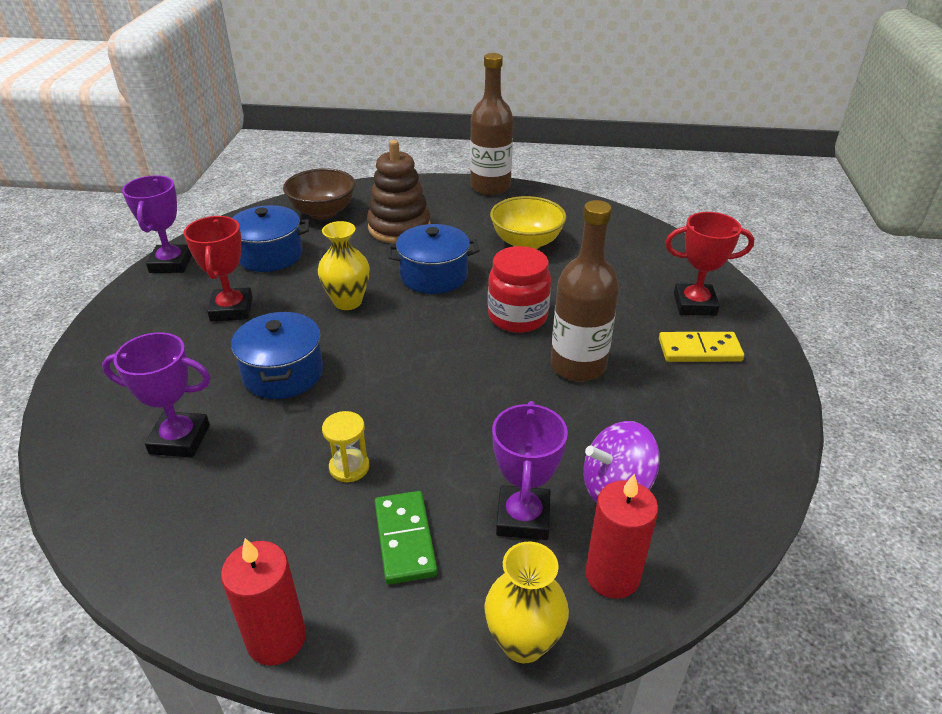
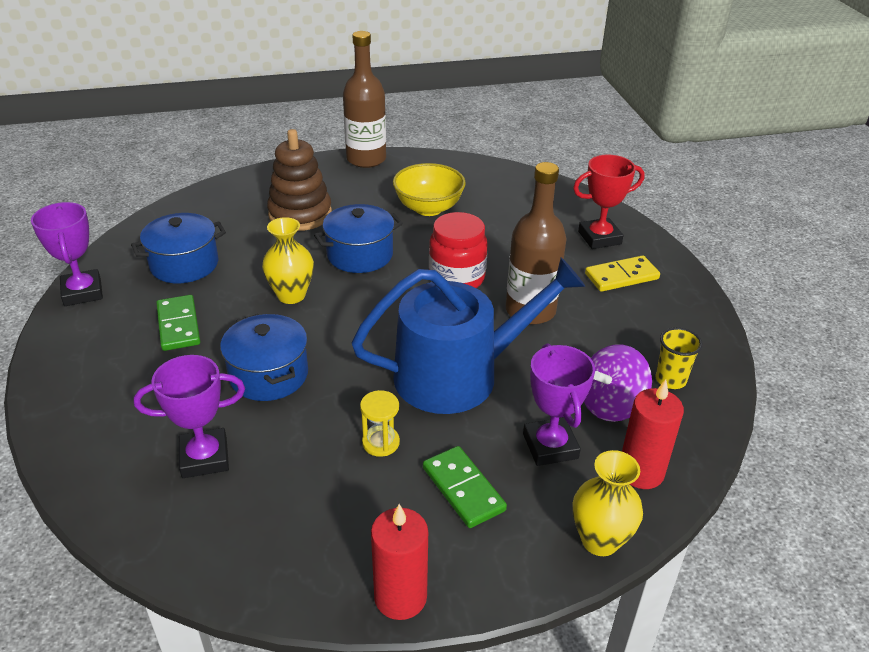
camera: 20 degrees left, 0 degrees up
red trophy [184,216,253,321] -> green domino [156,295,200,351]
brown bowl [283,168,355,219] -> none
none -> blue watering can [351,257,585,414]
none -> yellow cup [655,327,703,389]

